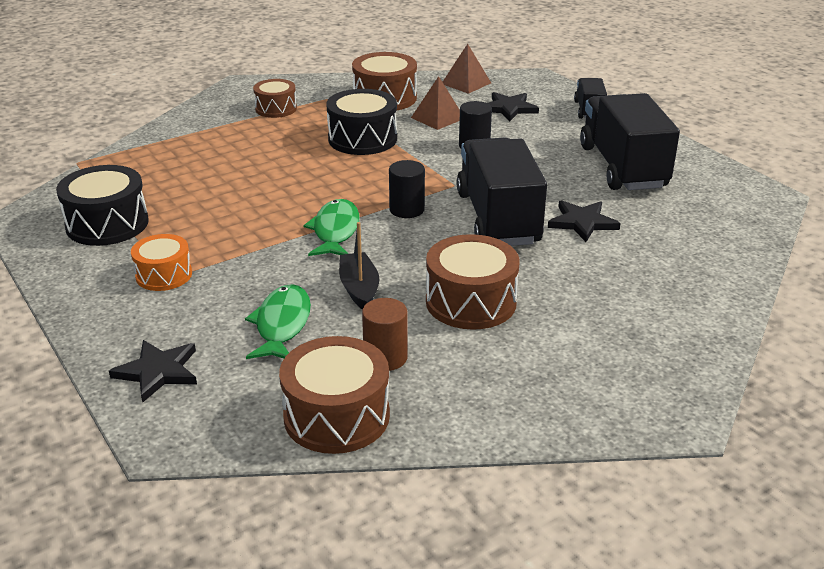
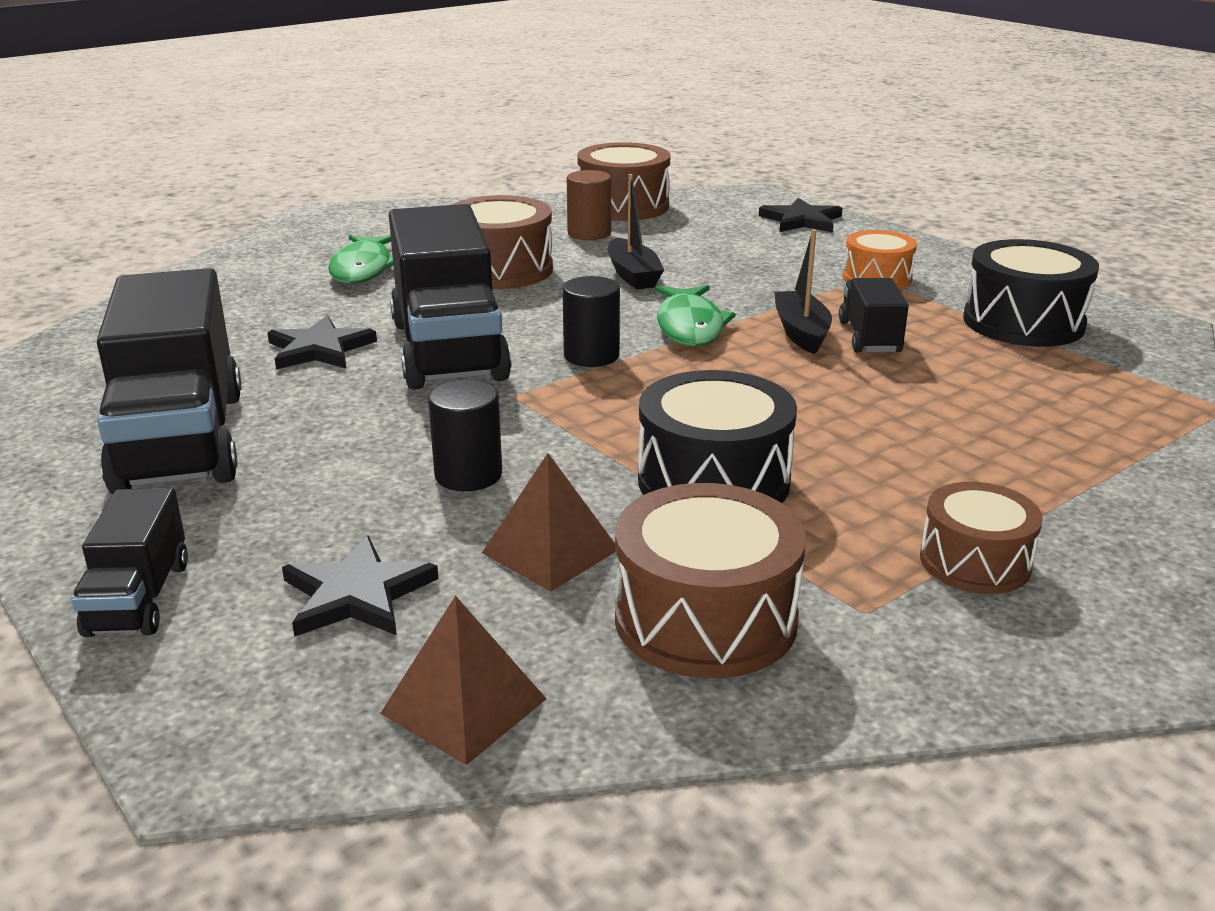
camera: 175 degrees right, 5 degrees down
green fish [245,284,311,359] -> green fish moved to [328,235,393,284]
none -> black boat [774,229,832,354]
none -> black truck [839,278,909,352]

